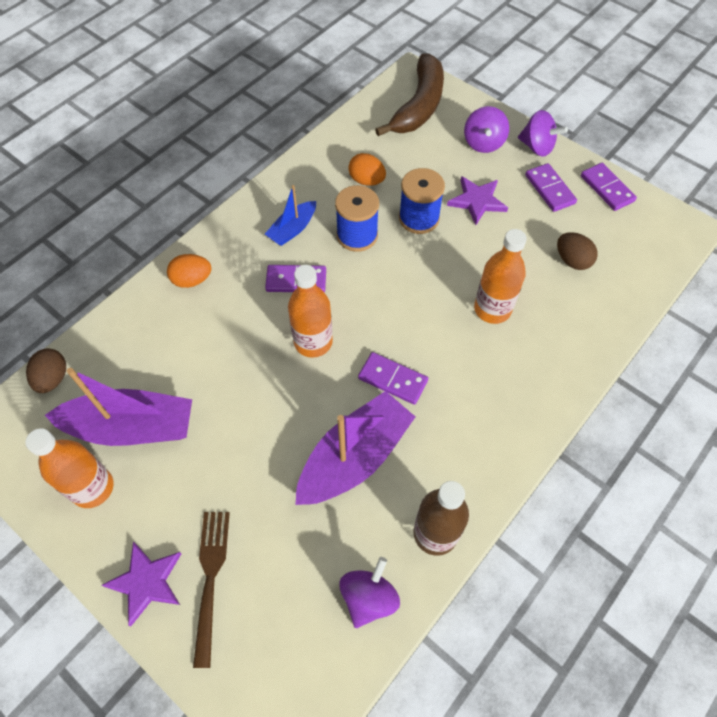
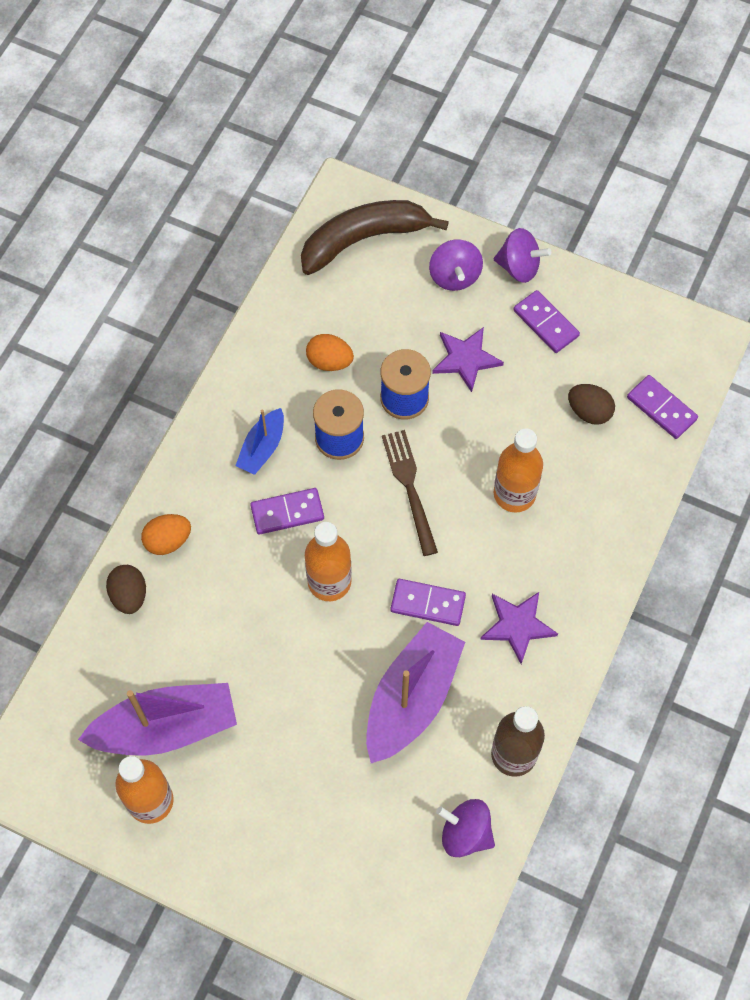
camera: 15 degrees left, 5 degrees up
brown egg [26,348,66,393] -> brown egg moved to [106,565,146,614]
purple star [101,542,181,626] -> purple star moved to [480,592,558,664]
brown fork [193,512,230,668] -> brown fork moved to [382,430,438,556]
purple spinning top [340,557,400,628] -> purple spinning top turned 75 degrees counterclockwise [436,799,495,857]
brown banana [375,54,444,136] -> brown banana turned 120 degrees counterclockwise [301,200,449,275]
purple domino [581,163,637,211] -> purple domino moved to [627,375,698,439]

